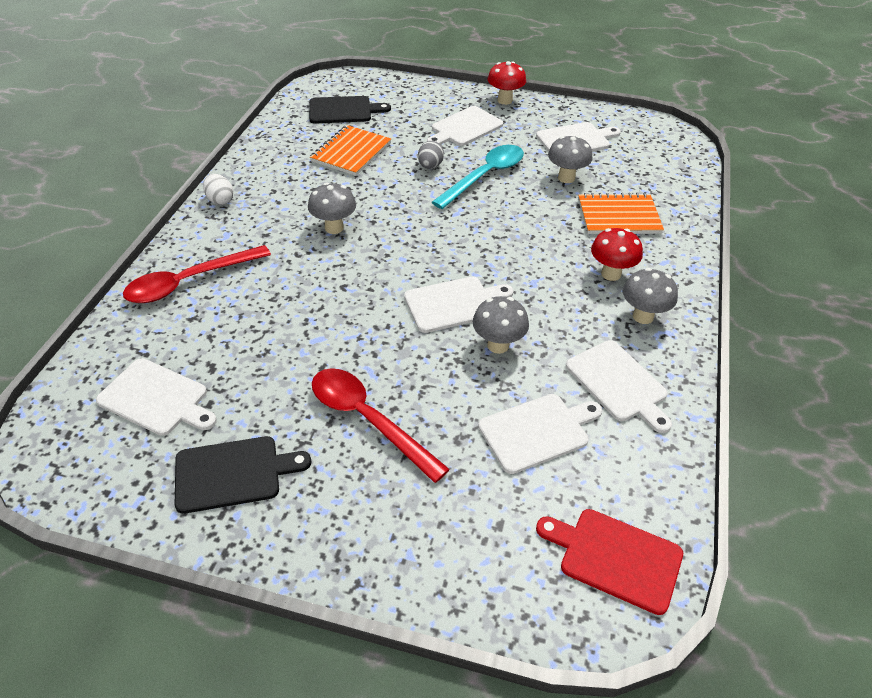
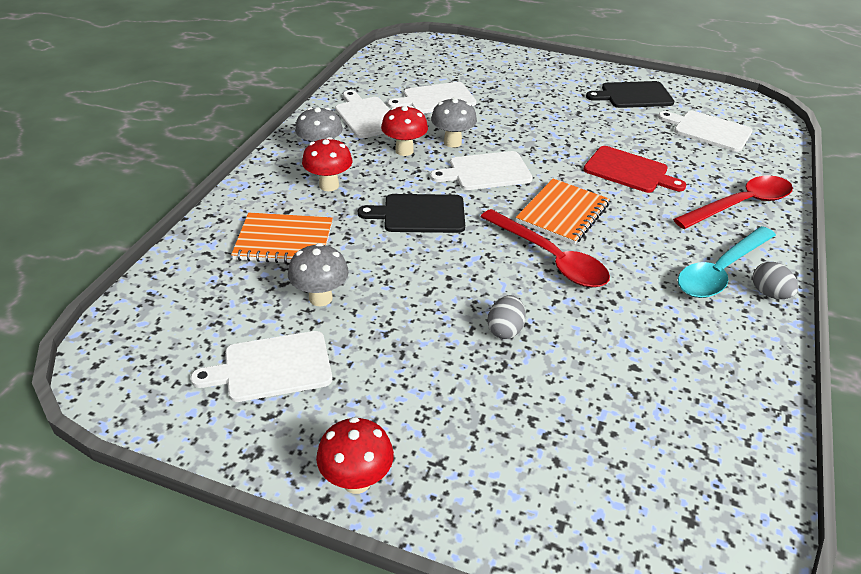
camera: 175 degrees left, 5 degrees down
white egg [203,174,233,205] -> grey egg [753,262,798,299]
grey mushroom [308,182,356,234] -> none
black cutting board [309,96,391,124] -> black cutting board moved to [358,194,465,233]
orange notebook [310,125,391,176] -> orange notebook moved to [516,179,610,245]
red spoon [312,368,450,483] -> red spoon moved to [480,209,610,287]
white cutting board [427,106,503,146] -> none
turquoise spoon [432,145,524,209] -> turquoise spoon moved to [678,226,776,298]
red cutting board [536,509,683,615] -> red cutting board moved to [583,146,686,193]
none -> red mushroom [381,105,428,156]

